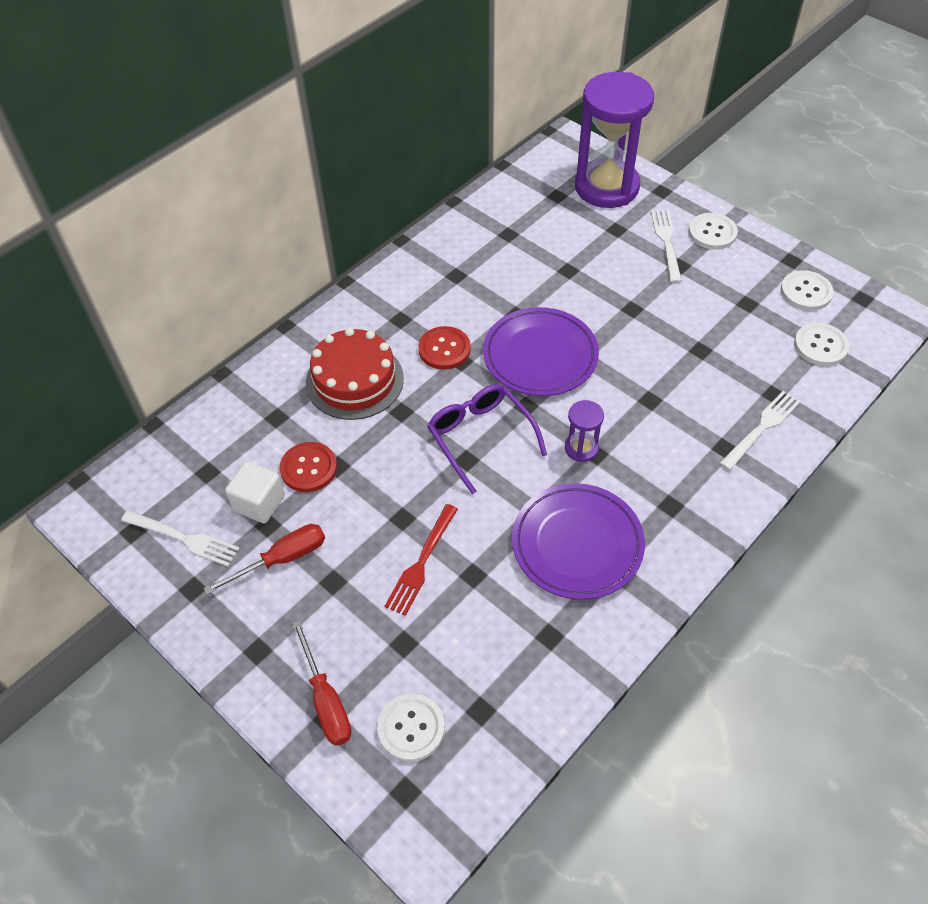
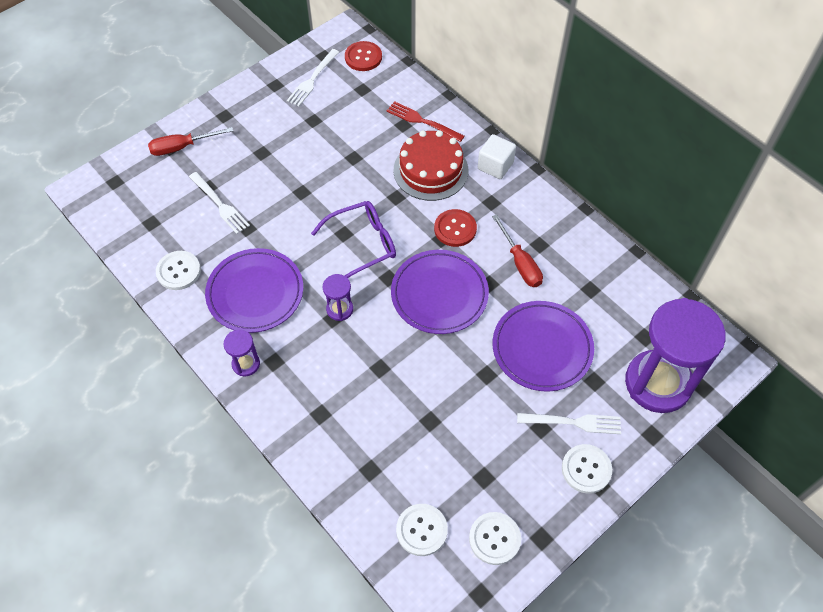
camera: 95 degrees right, 5 degrees up
red screwdriver [204,524,325,594] -> red screwdriver moved to [492,214,543,287]
white cube [225,461,285,523] -> white cube moved to [478,134,516,179]
red button [280,442,337,492] -> red button moved to [345,41,382,71]
white button [377,694,445,762] -> white button moved to [156,251,201,290]
red fork [385,504,458,616] -> red fork moved to [387,101,465,142]
white fork [720,391,801,470] -> white fork moved to [189,172,250,234]
none -> purple hourglass [223,330,260,376]
none -> purple plate [493,301,594,392]

